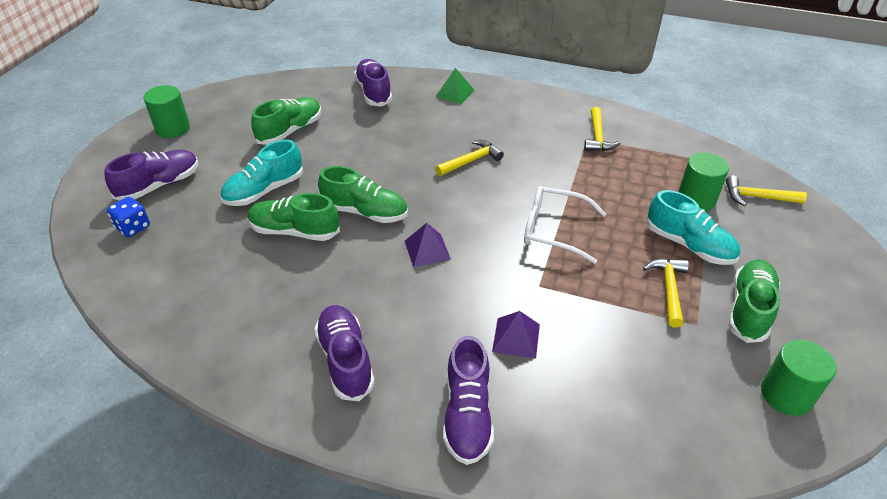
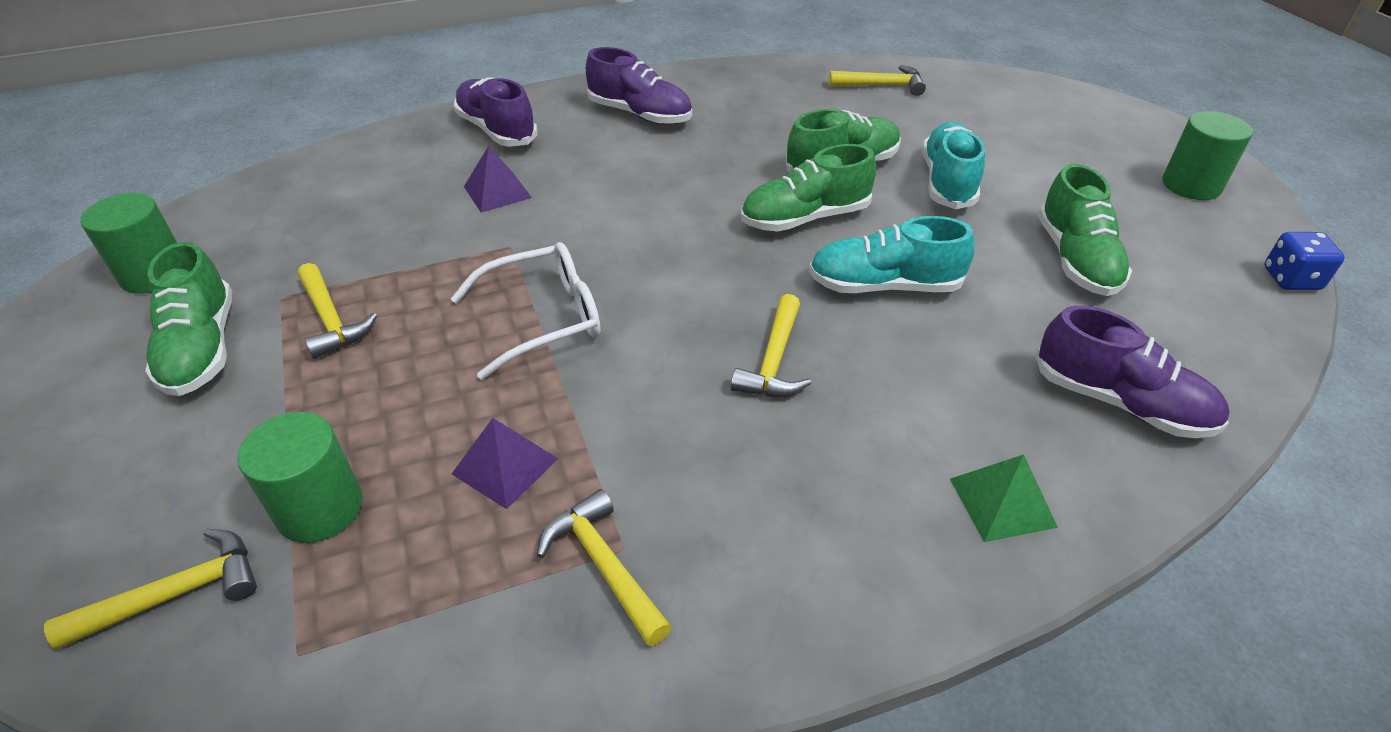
camera: 140 degrees right, 0 degrees up
purple shoe [105,150,198,201] -> none
blue dice [107,197,150,237] -> blue dice moved to [1264,232,1345,290]
purple pyramid [405,223,451,267] -> purple pyramid moved to [452,418,558,509]
turquoise shoe [647,190,740,265] -> turquoise shoe moved to [809,216,975,293]
none -> yellow hammer [829,65,926,96]

